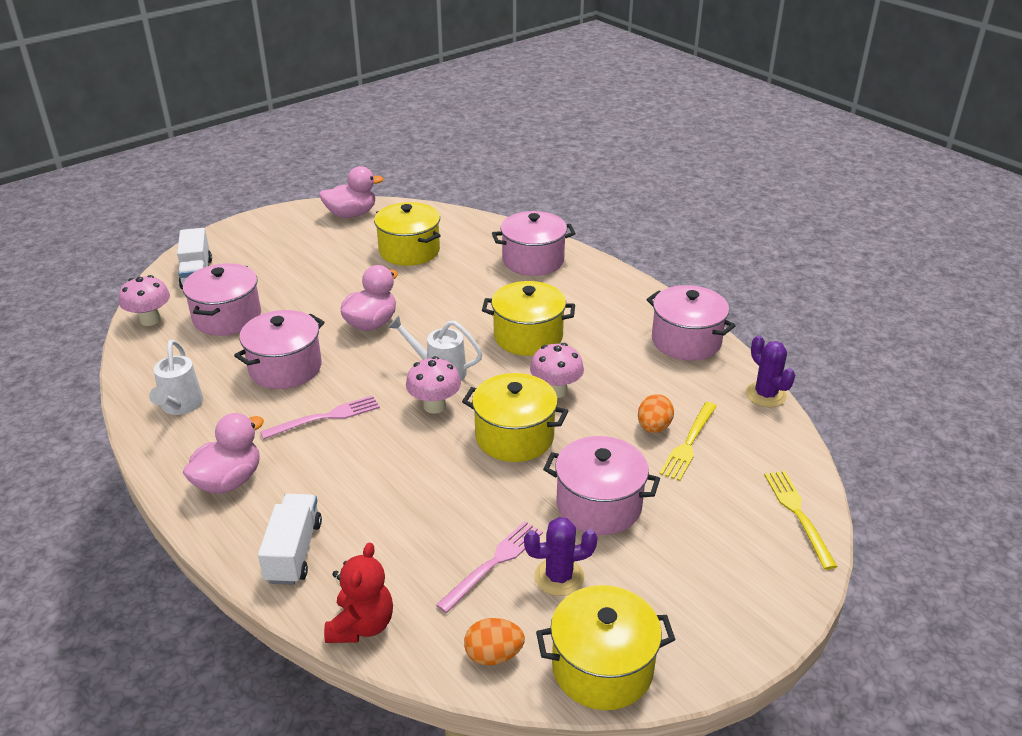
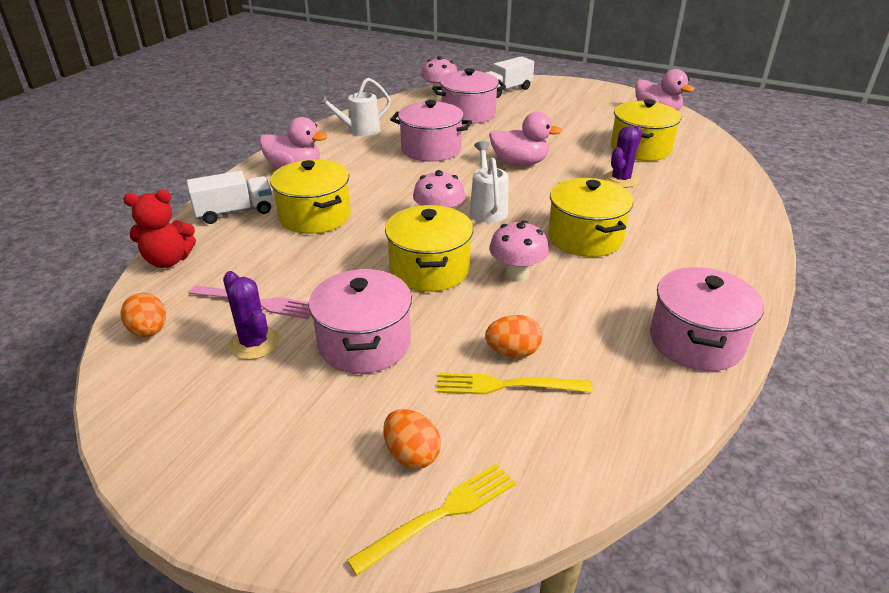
camera: 65 degrees right, 0 degrees up
pink fork [260,395,380,439] -> none
pink pot [492,211,576,276] -> none
yellow pot [536,585,676,710] -> yellow pot moved to [270,159,351,234]
purple cactus [746,335,795,407] -> purple cactus moved to [603,126,643,188]
none -> orange egg [383,409,441,469]

